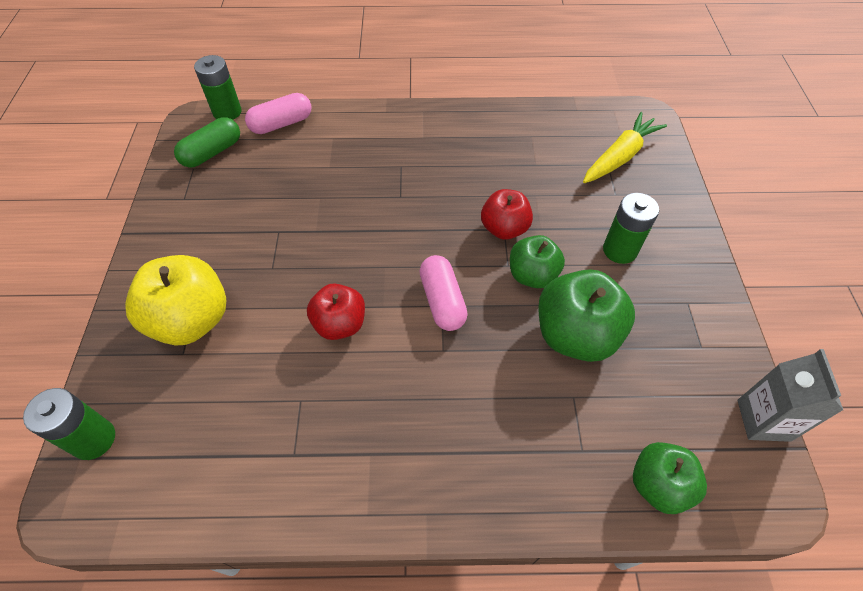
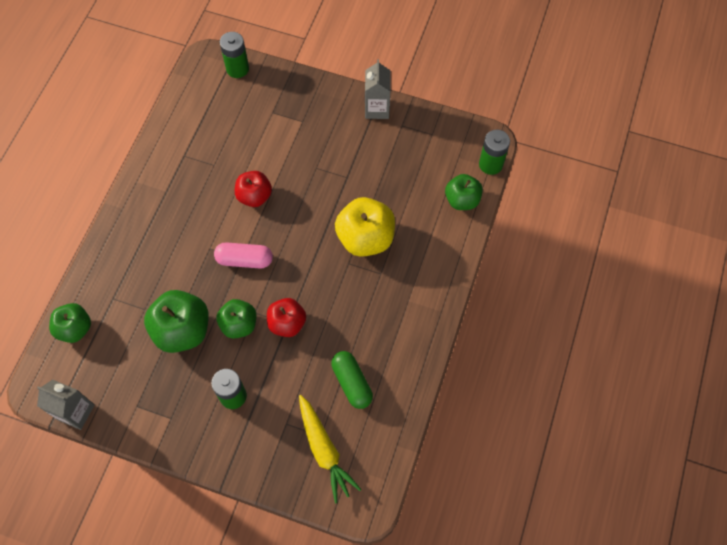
camera: 110 degrees right, 10 degrees up
yellow apple [125,255,226,346] -> yellow apple moved to [335,197,395,257]
green capsule [174,117,240,168] -> green capsule moved to [331,351,373,409]
pink capsule [245,93,311,134] -> green apple [445,174,483,210]
none -> grey carton [365,59,391,119]

